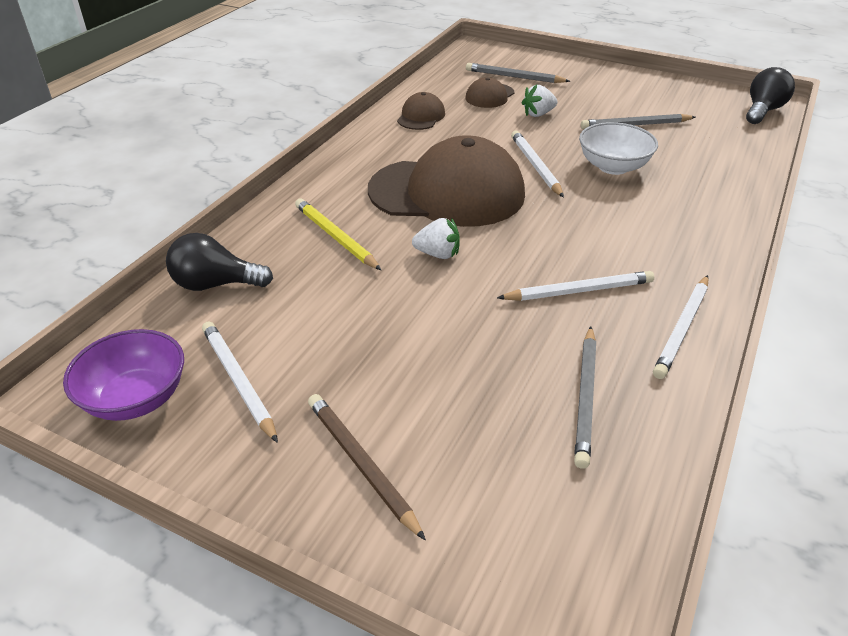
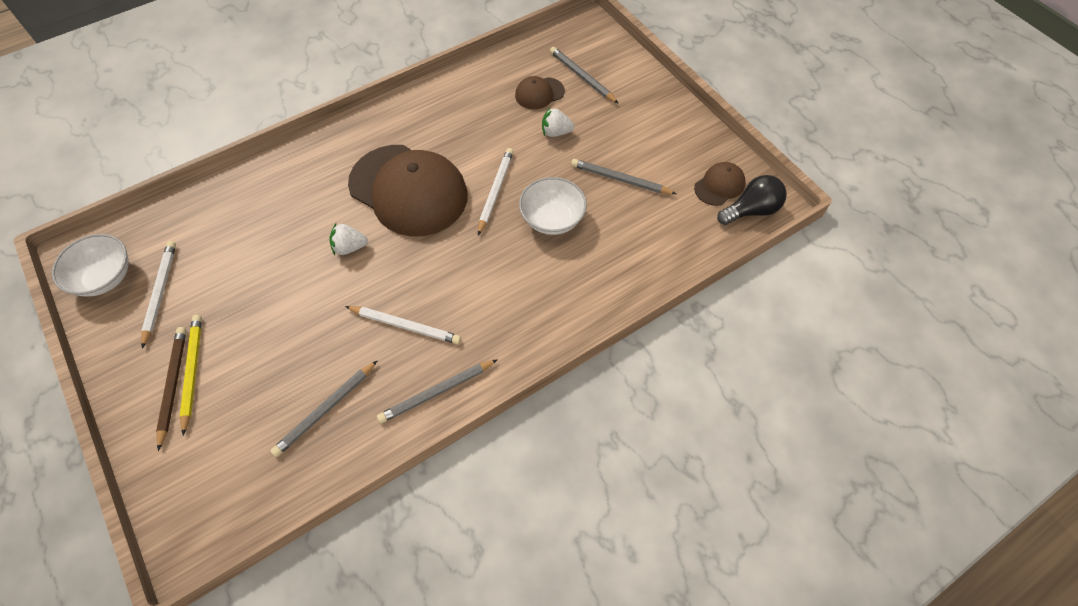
camera: 30 degrees right, 20 degrees up
purple bowl [63,329,184,421] -> white bowl [52,234,129,297]
black light bulb [166,233,273,291] -> none
yellow pencil [295,198,381,270] -> yellow pencil moved to [180,315,202,435]
brown cap [397,92,445,130] -> brown cap moved to [694,162,746,206]
white strawberry [412,218,460,259] -> white strawberry turned 135 degrees clockwise [329,223,368,255]
white pencil [653,275,708,379] -> grey pencil [377,359,498,423]

